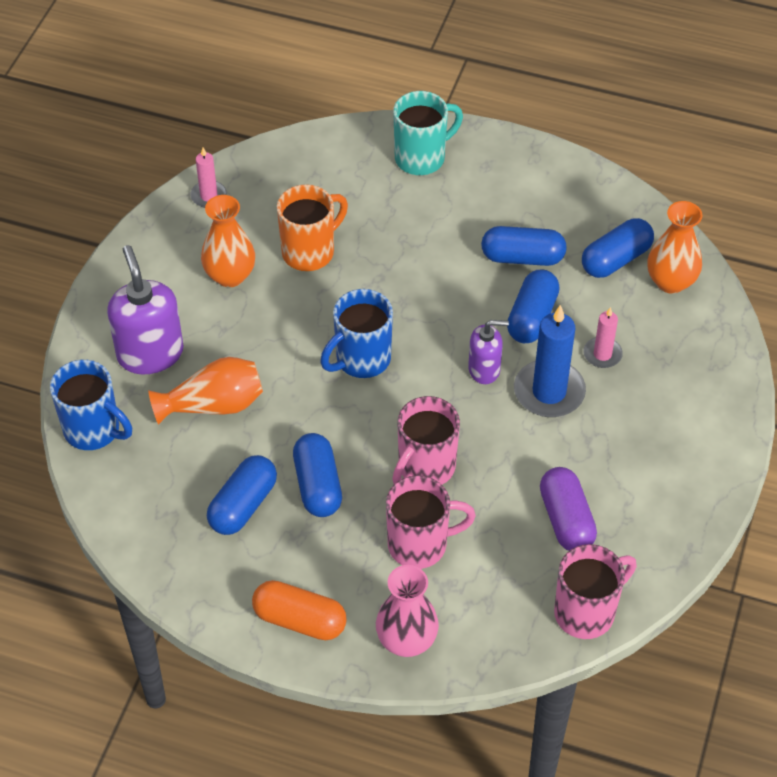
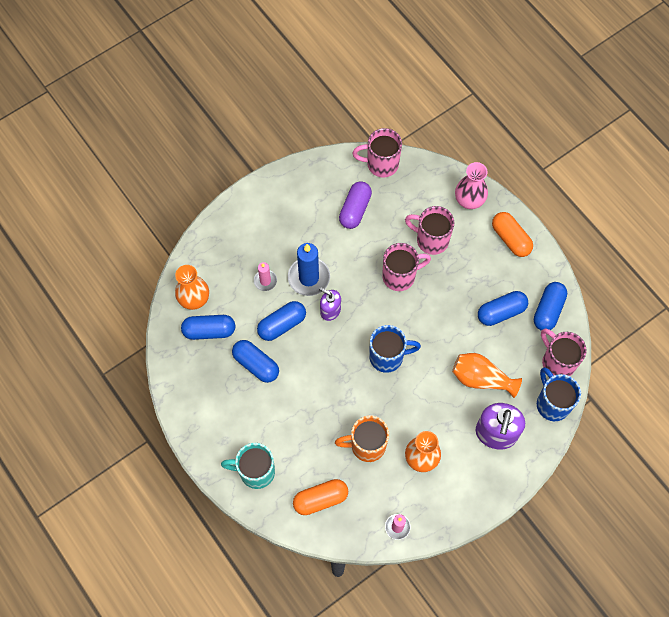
camera: 145 degrees left, 15 degrees up
blue capsule [293,433,342,517] -> blue capsule moved to [534,282,567,331]
none -> orange capsule [293,479,348,515]
none -> pink mug [541,329,587,376]

